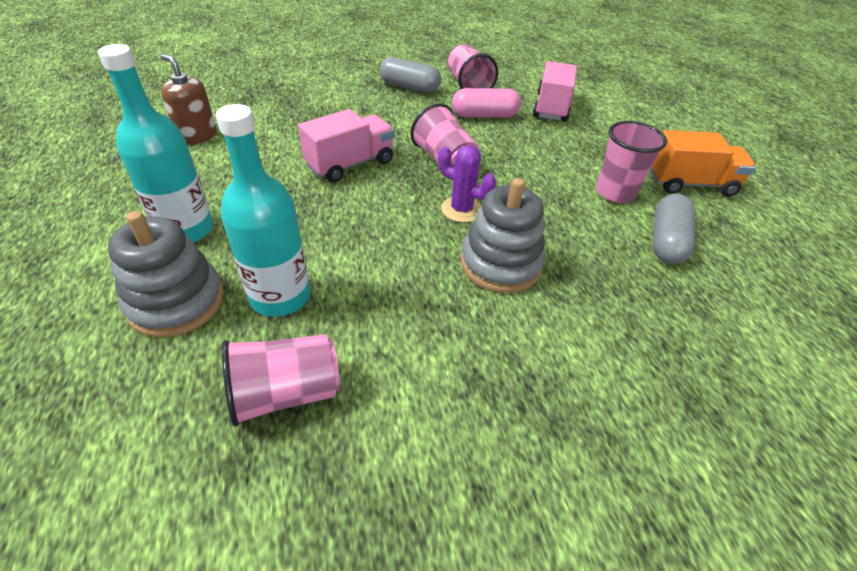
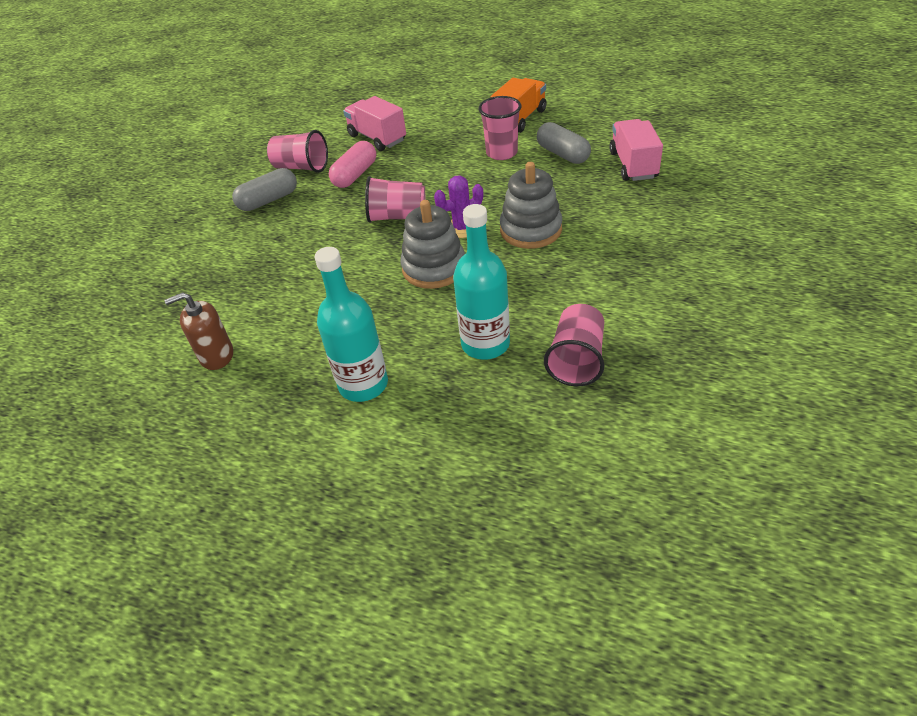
camera: 50 degrees left, 0 degrees up
grey stacking toy [108,211,224,338] -> grey stacking toy moved to [400,200,465,289]
pink truck [298,109,395,183] -> pink truck moved to [609,119,663,181]

